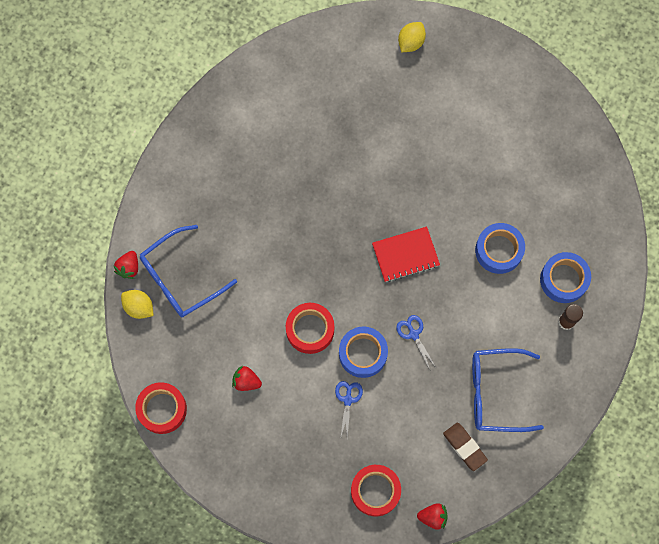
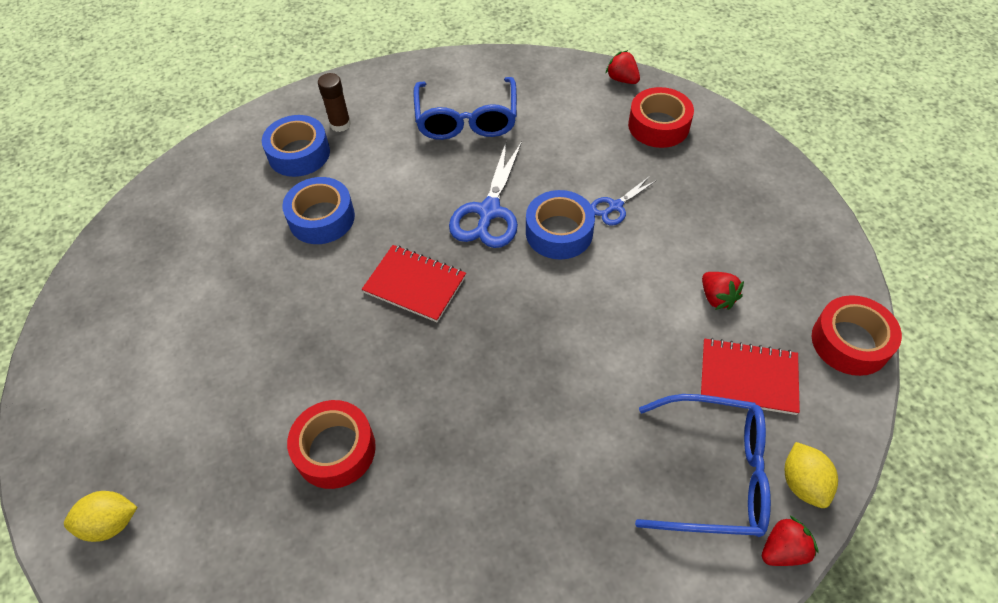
camera: 135 degrees left, 20 degrees down
red tape [286,303,334,354] -> red tape moved to [287,400,376,489]
blue scissors [396,315,435,370] -> blue scissors [449,140,522,248], size x1.82
brown eraser [443,423,488,471] -> none
blue glasses [472,348,544,432] -> blue glasses turned 45 degrees clockwise [413,77,517,140]
none -> red notebook [701,338,800,415]

